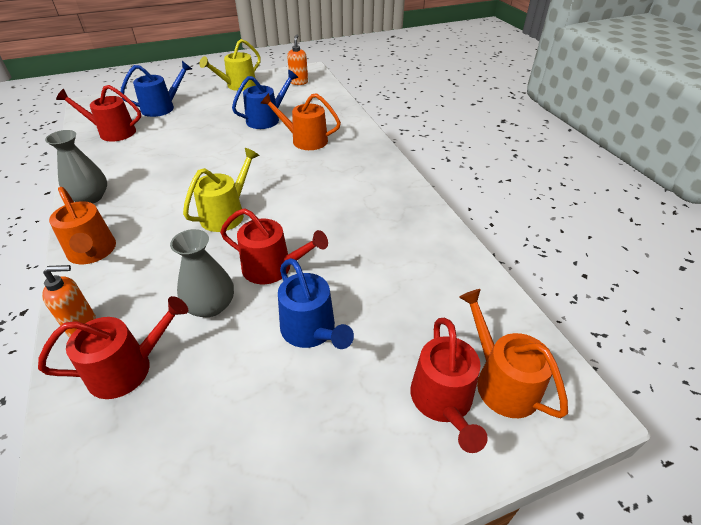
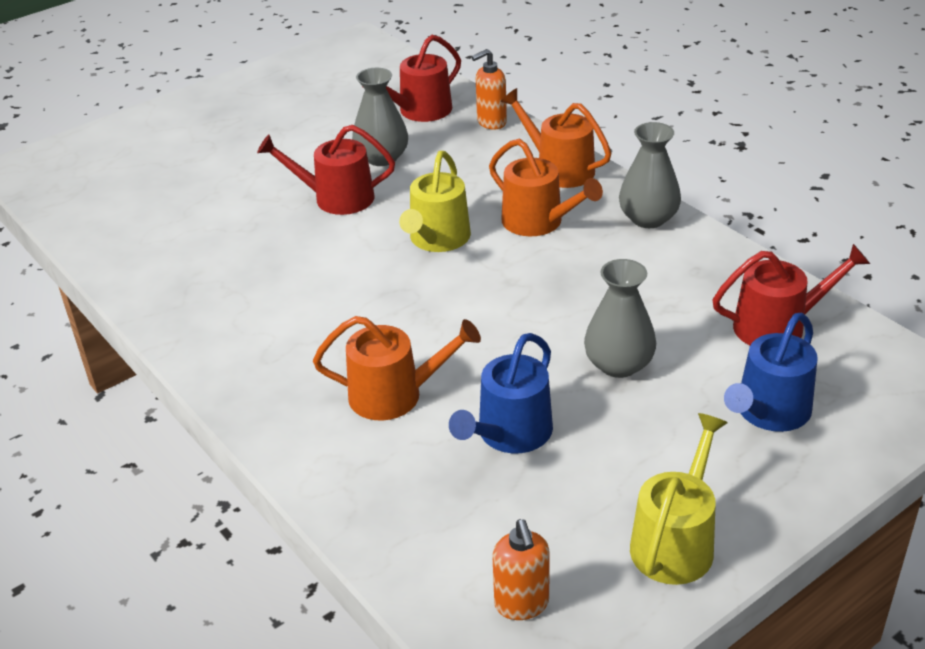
camera: 165 degrees right, 5 degrees down
blue watering can [278,258,354,349] -> none
red watering can [410,318,488,453] -> none
orange watering can [459,289,568,418] -> orange watering can moved to [489,139,603,236]
none -> grey vase [584,259,656,378]

